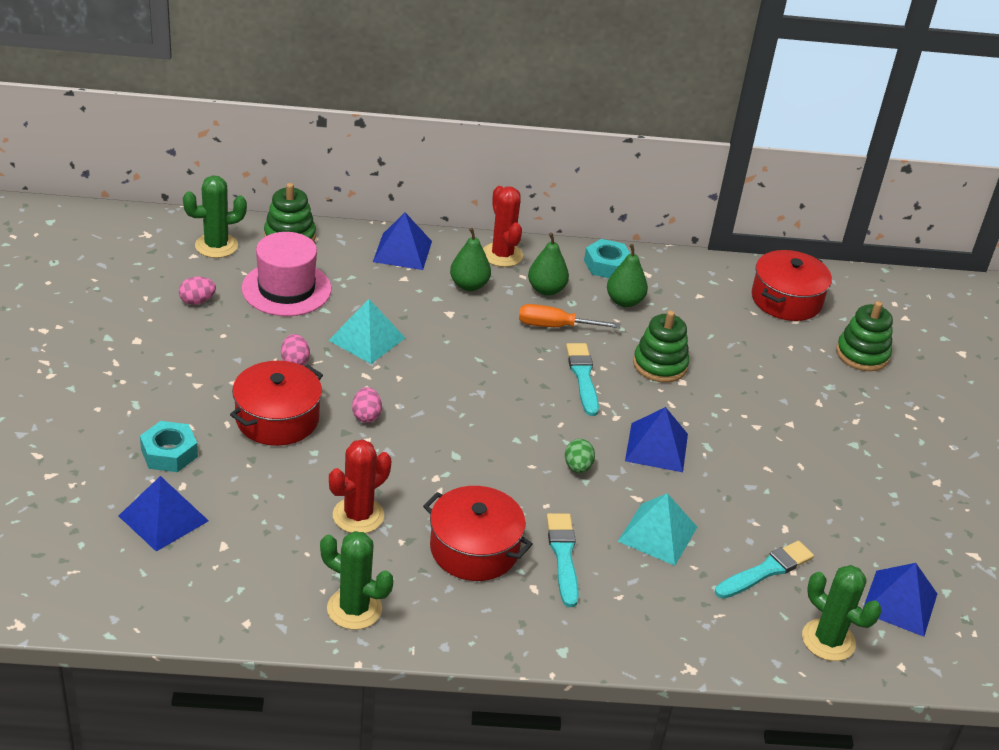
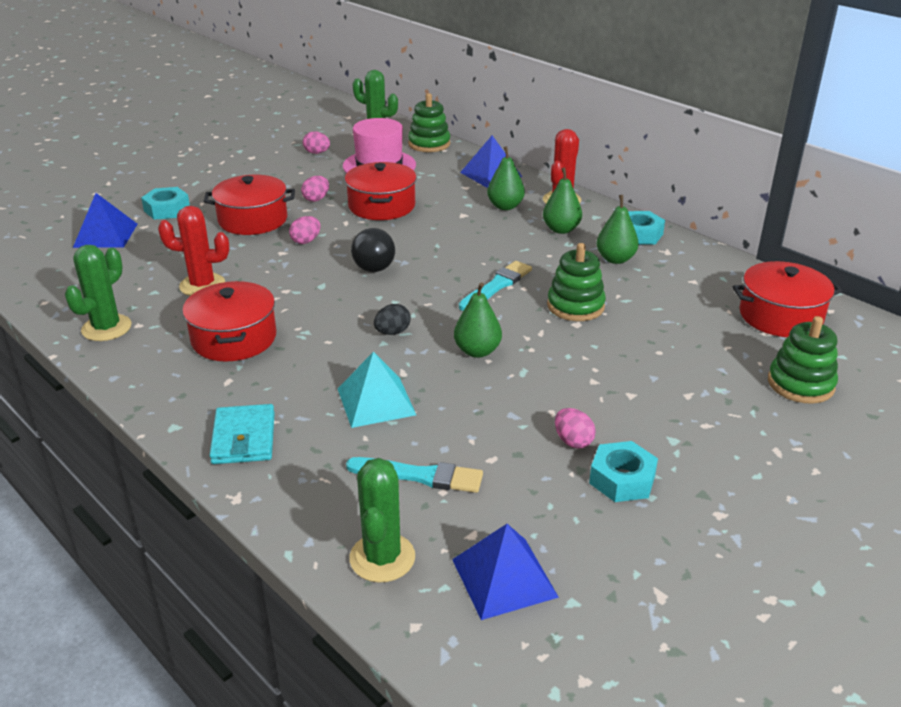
camera: 50 degrees right, 5 degrees down
green cactus [320,531,393,630] -> green cactus turned 45 degrees clockwise [65,245,132,341]
turquoise pyramid [328,299,405,364] -> red pot [345,162,417,220]
orange screwdriver [519,304,620,328] -> none
turquoise brush [547,513,579,607] -> none
green egg [565,439,595,473] -> black egg [374,304,411,335]
blue pyramid [625,407,688,472] -> green pear [454,282,502,358]
none -> turquoise wallet [209,404,275,464]
none -> black light bulb [351,228,395,272]
none -> pink egg [555,408,596,449]
none -> turquoise nut [589,441,658,502]

